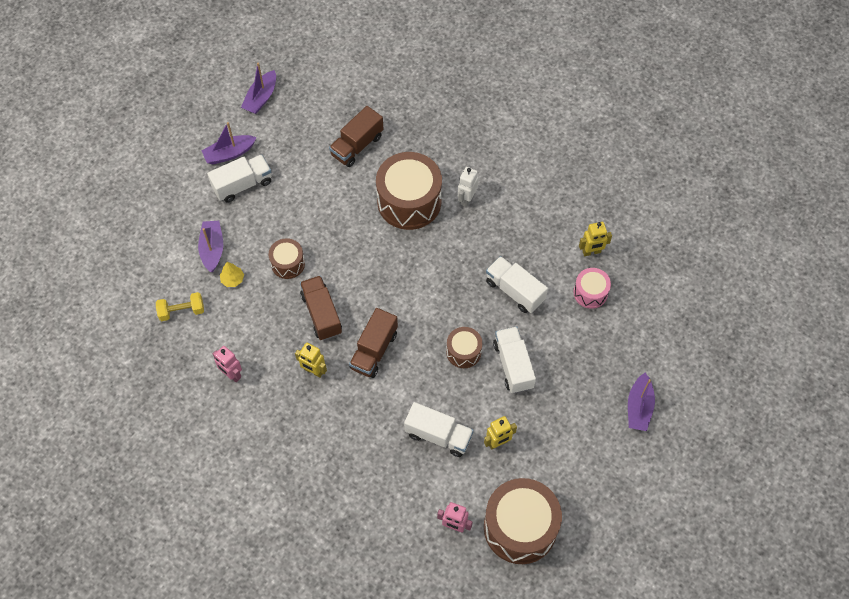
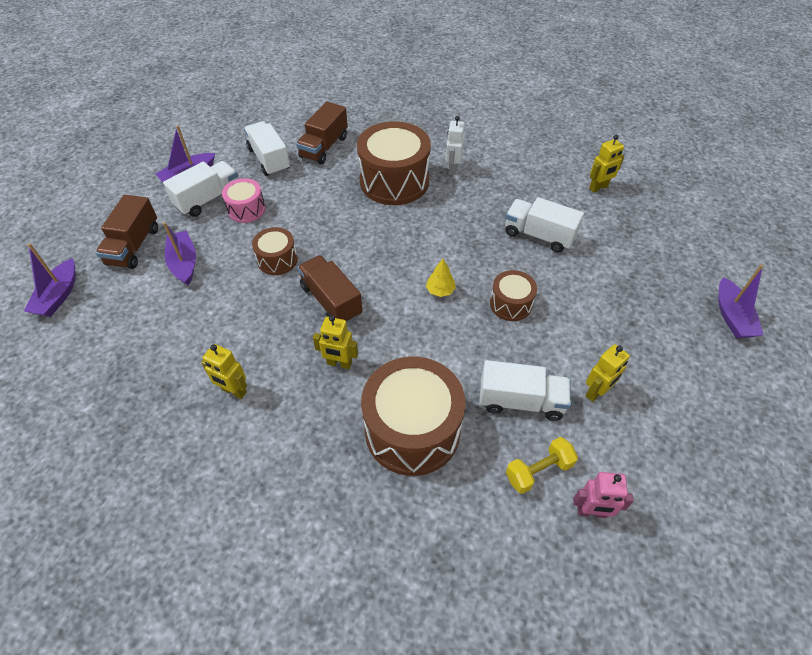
camera: 15 degrees left, 10 degrees down
yellow dumbbell [156,292,204,321] -> yellow dumbbell moved to [506,437,578,494]
pink robot [213,346,242,382] -> yellow robot [201,344,247,399]
yellow tree [220,262,244,287] -> yellow tree moved to [426,259,456,297]
purple boat [241,63,276,114] -> purple boat moved to [24,243,76,317]
brown truck [349,308,398,378] -> brown truck moved to [96,195,158,269]
brown drum [484,478,562,564] -> brown drum moved to [361,357,466,476]
white truck [493,326,536,393] -> white truck moved to [244,121,290,176]
pink drum [573,268,611,309] -> pink drum moved to [222,178,266,223]

